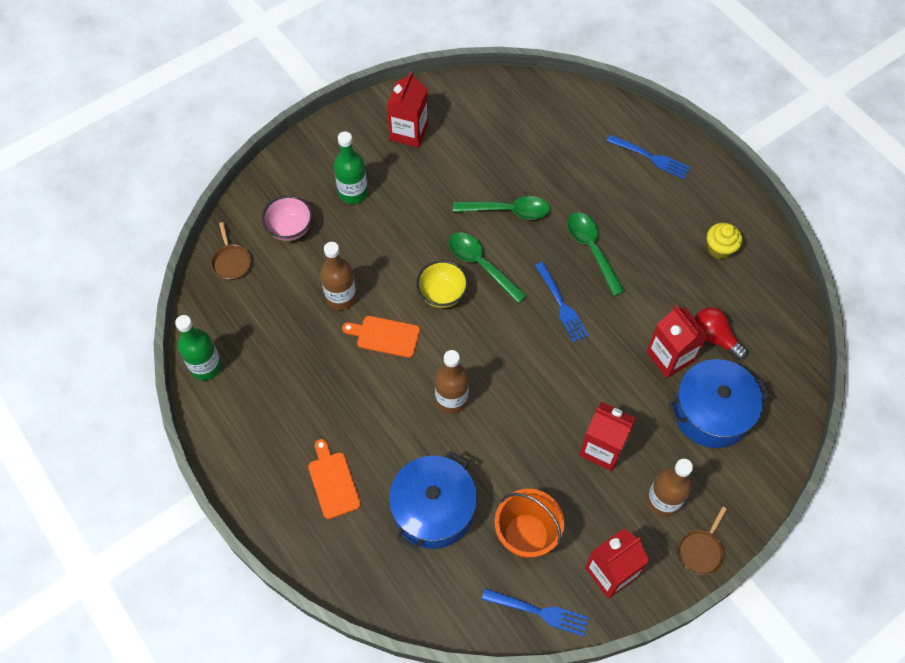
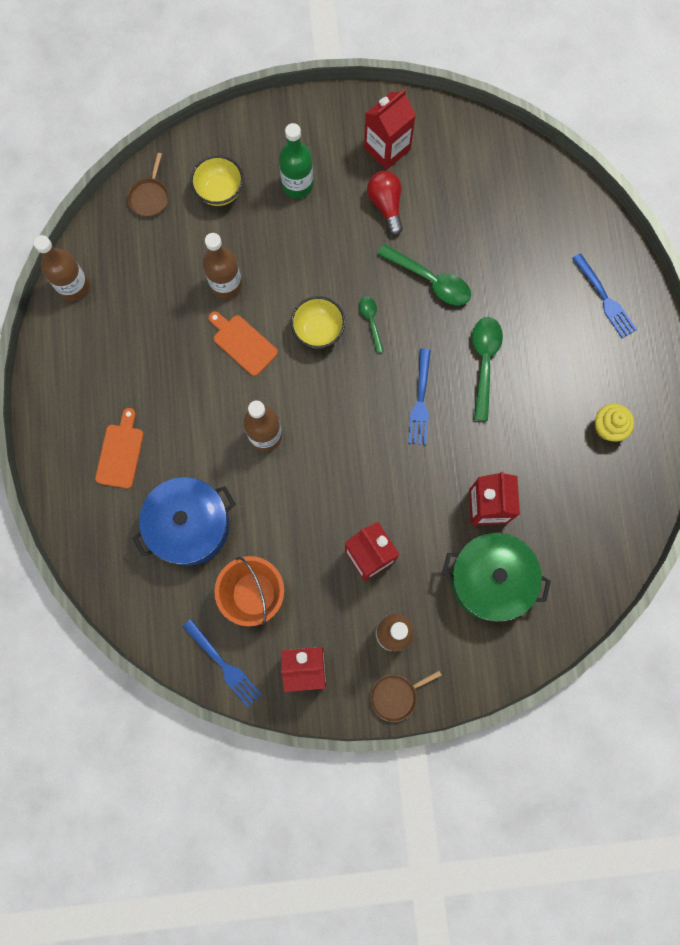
camera: 30 degrees right, 15 degrees up
green bottle [175,315,222,380] -> brown bottle [34,235,89,301]
pink bowl [262,195,312,241] -> yellow bowl [190,155,243,206]
green spoon [448,232,527,303] -> green spoon [359,296,384,353], size x0.57
blue pot [668,359,770,448] -> green pot [442,533,551,622]
red light bulb [694,307,748,360] -> red light bulb moved to [367,171,403,235]

